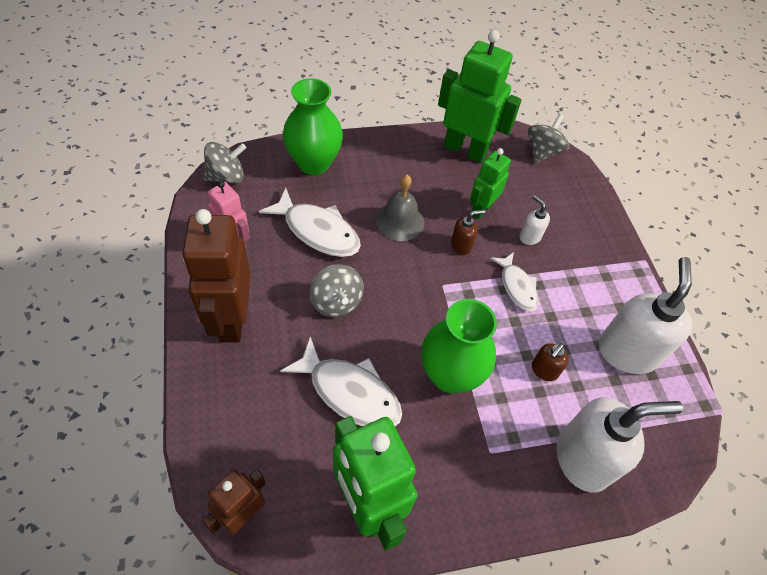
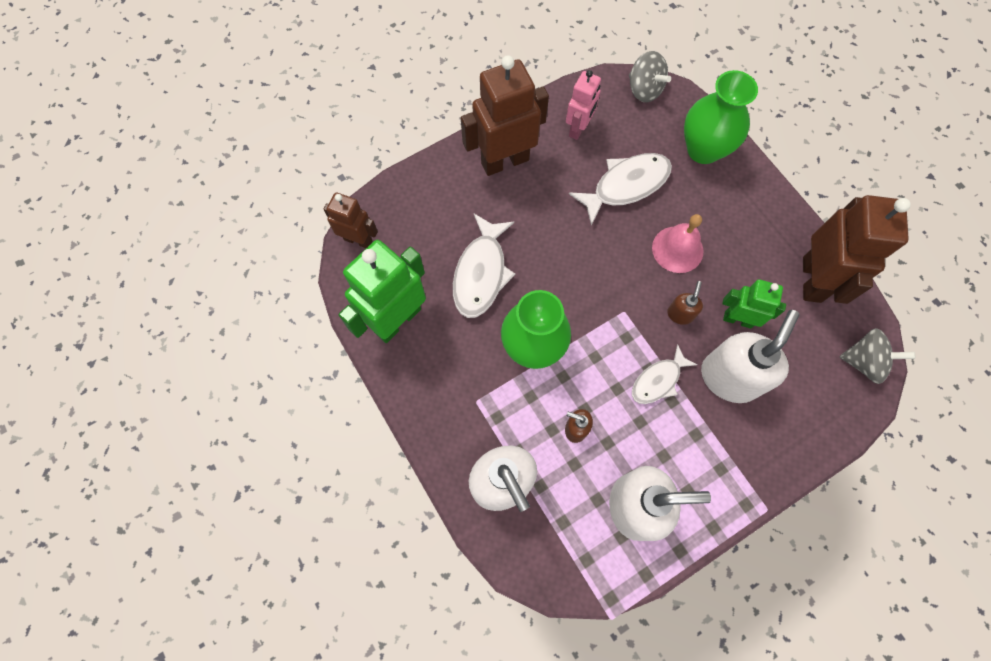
camera: 75 degrees right, 15 degrees up
white fish [259,188,361,257] -> white fish turned 135 degrees counterclockwise [569,153,672,226]
grey spinning top [310,264,364,317] -> none
grey bell [376,174,424,241] -> pink bell [652,214,703,273]
green robot [438,30,522,163] -> brown robot [803,195,911,304]
brown soap dispenser [451,210,485,255] -> brown soap dispenser turned 120 degrees counterclockwise [667,281,703,325]
white soap dispenser [520,195,550,245] -> white soap dispenser [701,310,799,403], size x2.17

